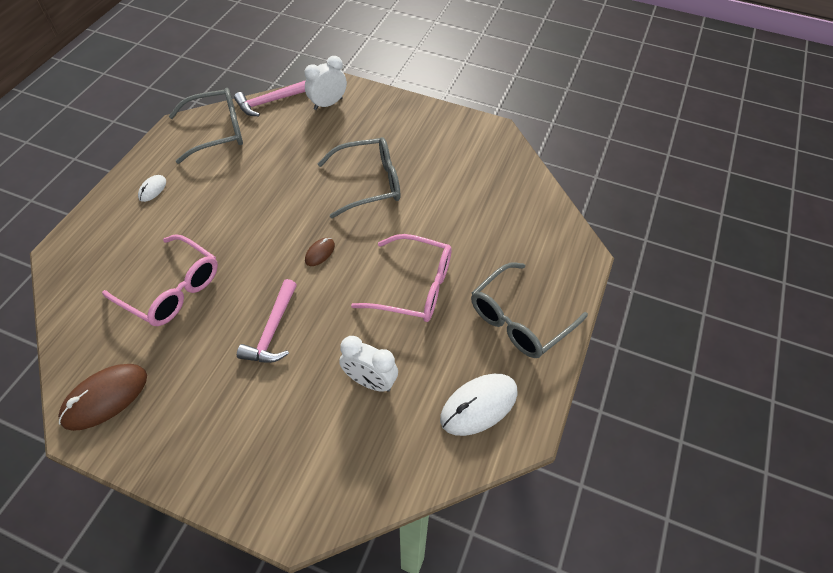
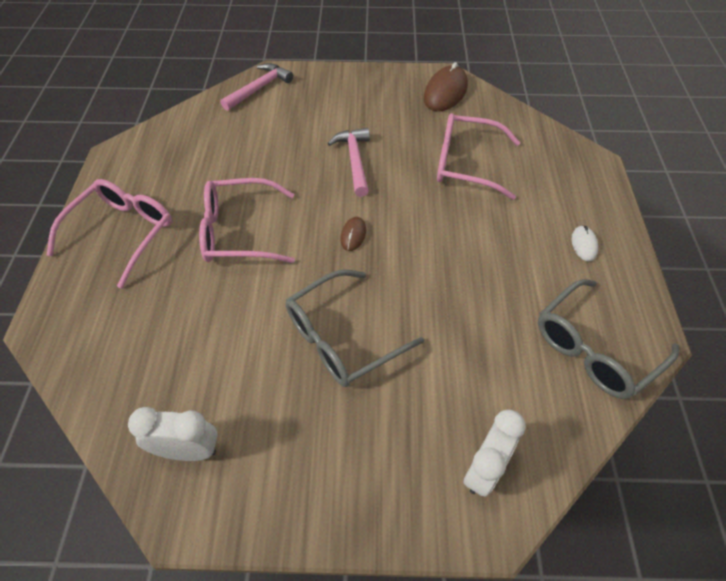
camera: 160 degrees right, 0 degrees up
pink hammer [234,80,306,116] -> pink hammer moved to [220,63,293,111]
white clock [339,336,398,392] -> white clock moved to [128,407,218,461]
white mouse [440,374,518,436] -> none
grey glasses [471,262,588,358] -> pink glasses [47,179,172,288]

